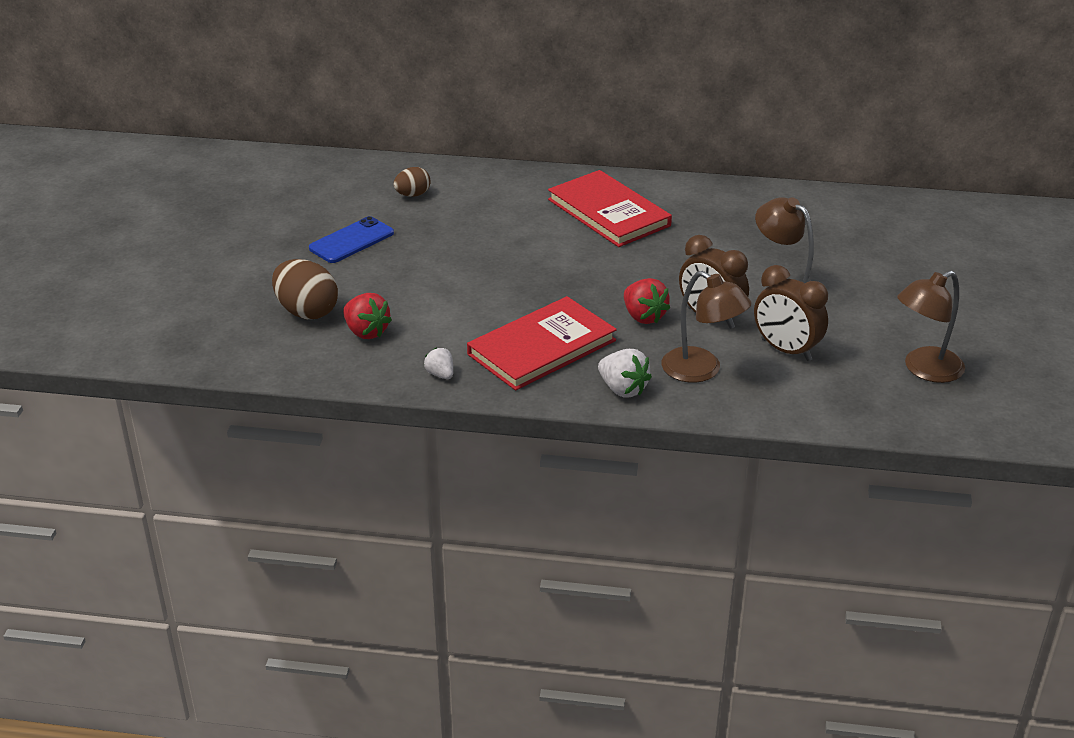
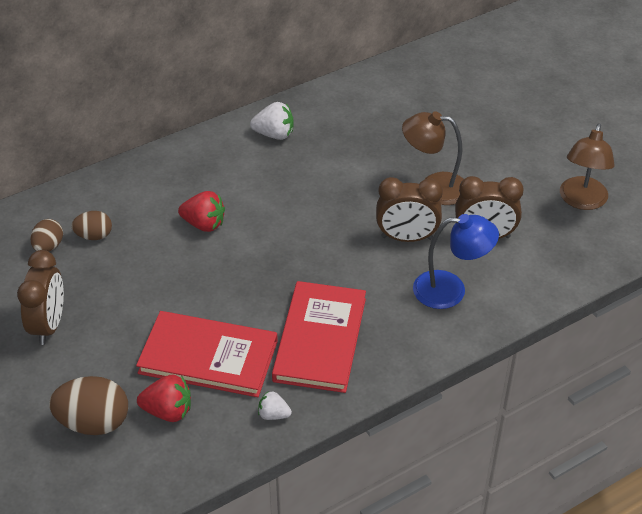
camera: 40 degrees left, 10 degrees up
blue phone [309,216,394,263] -> brown clock [17,250,64,345]
red book [548,170,672,247] -> red book moved to [136,311,278,397]
white strawberry [598,349,652,398] -> white strawberry moved to [250,102,294,140]
red strawberry [624,278,670,324] -> red strawberry moved to [178,191,225,232]
brown lamp [662,271,751,383] -> blue lamp [413,214,499,309]
none -> brown egg [71,211,112,240]

